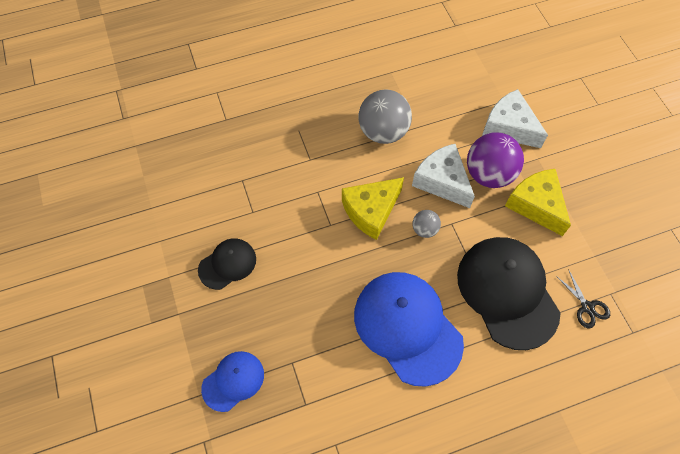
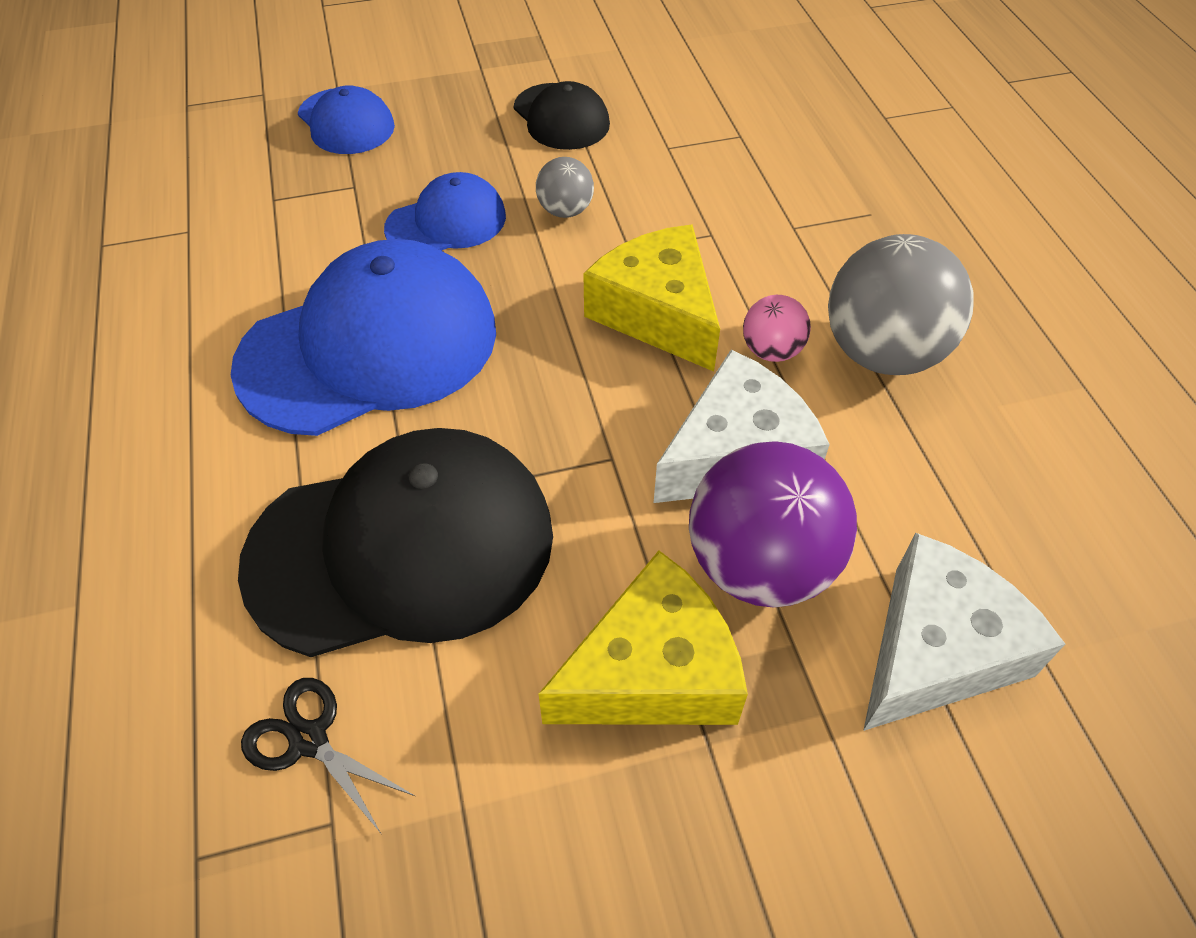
camera: 95 degrees right, 10 degrees down
grey ball [413,210,441,238] -> grey ball moved to [536,157,594,218]
black scissors [556,269,610,328] -> black scissors turned 60 degrees clockwise [241,678,415,833]
none -> blue cap [384,172,506,251]
none -> pink ball [743,295,811,362]

